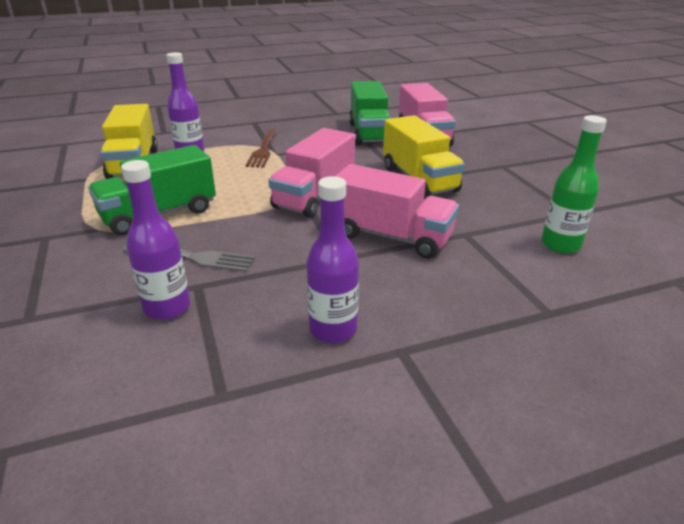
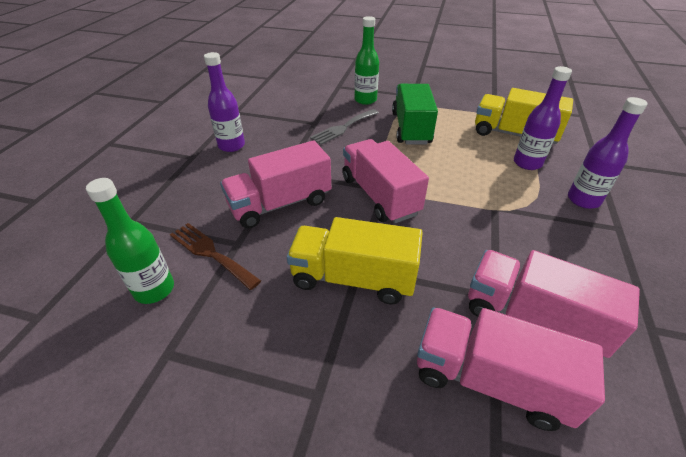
camera: 125 degrees right, 10 degrees up
purple bottle [121,160,190,320] -> purple bottle moved to [568,97,647,209]
brown fork [246,129,277,168] -> brown fork moved to [170,223,261,290]
green truck [349,81,391,145] -> pink truck [468,250,640,358]
none -> green bottle [354,16,379,105]

